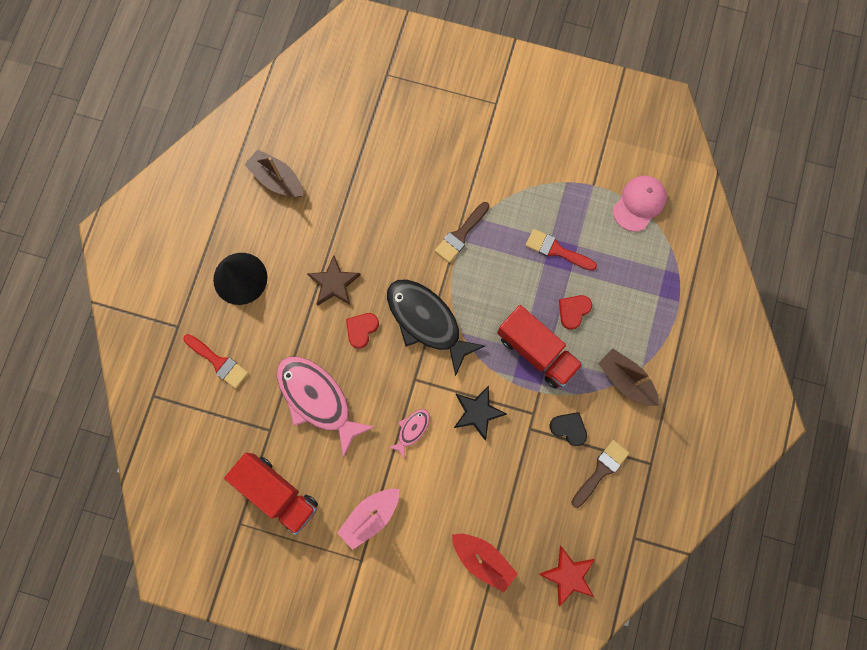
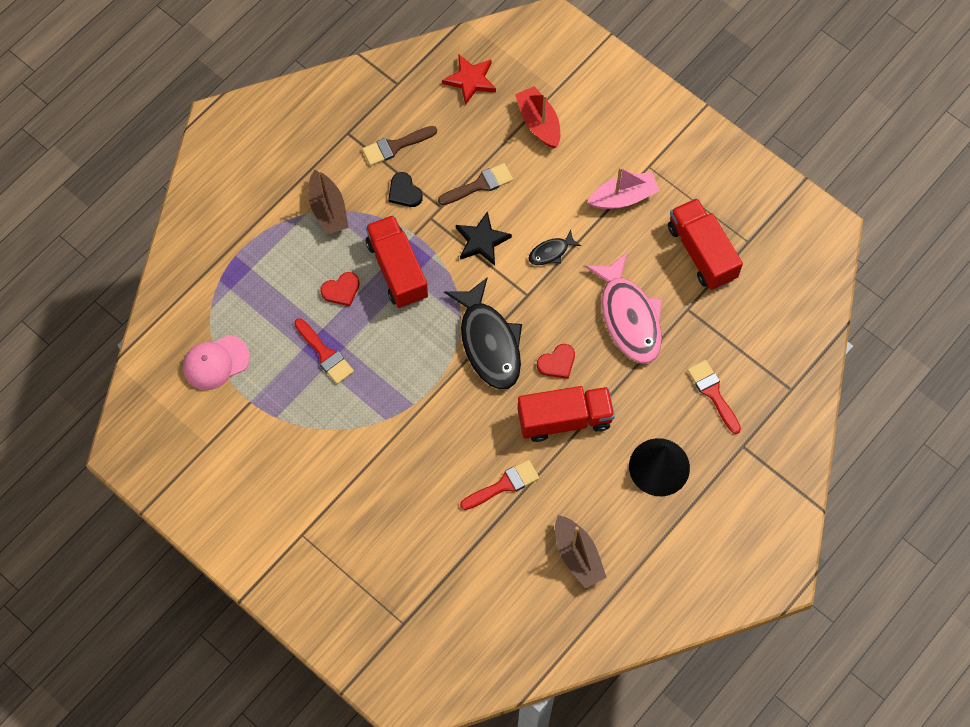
camera: 155 degrees left, 10 degrees down
brown star [307,255,361,306] -> red truck [518,386,615,442]
pink fish [388,409,430,458] -> black fish [529,230,581,265]
brown brush [435,202,489,263] -> brown brush moved to [438,163,513,205]
none -> red brush [460,460,539,510]

